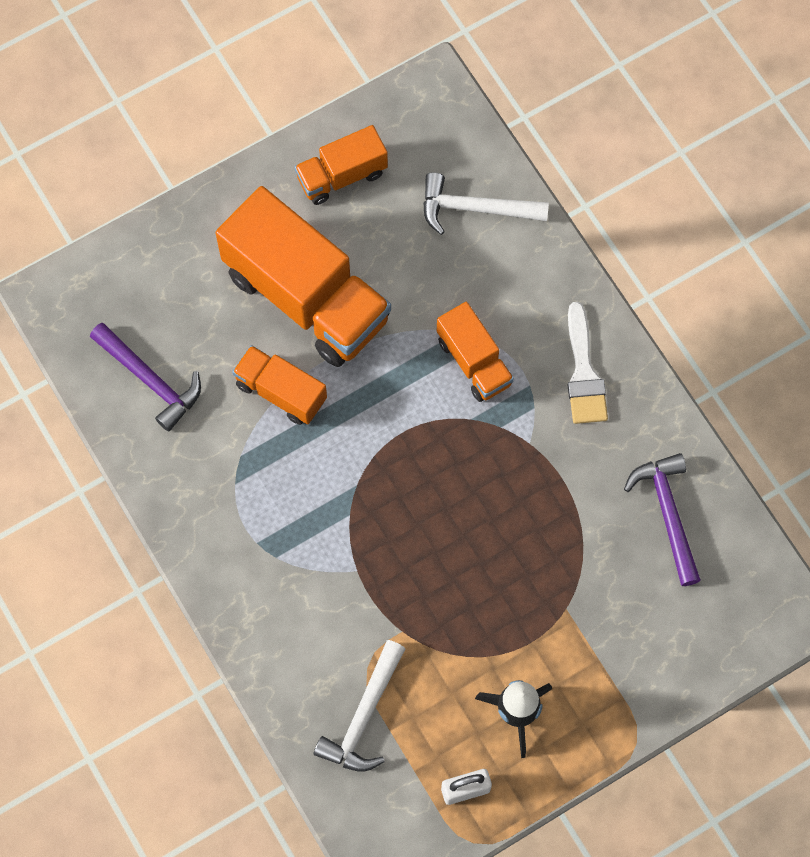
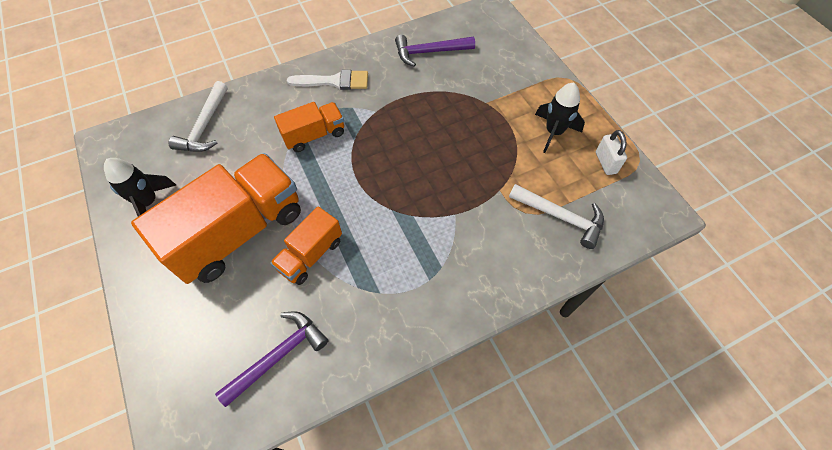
camera: 85 degrees left, 10 degrees down
orange truck [295,125,388,205] -> black rocket [104,158,176,217]

